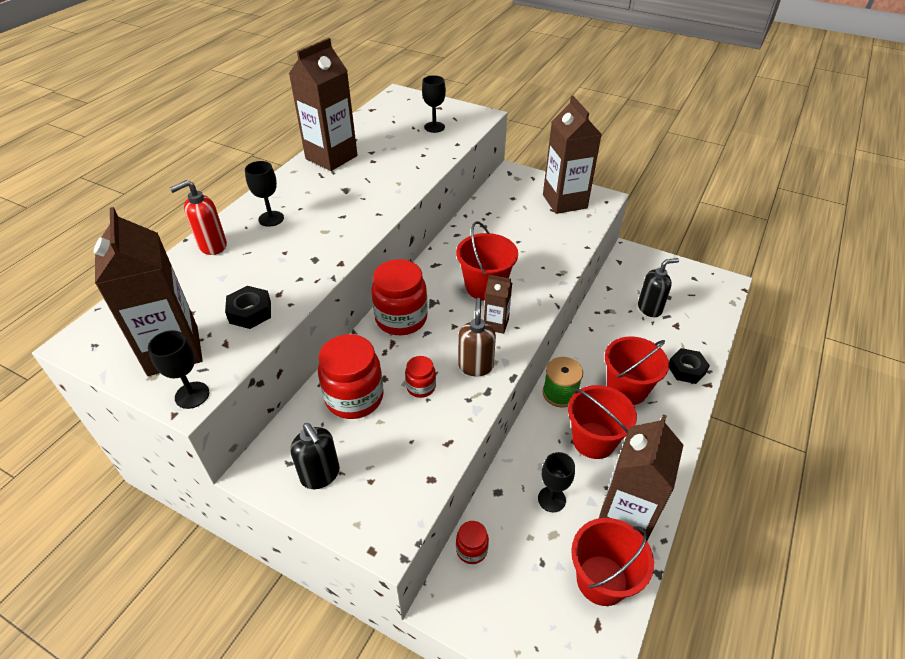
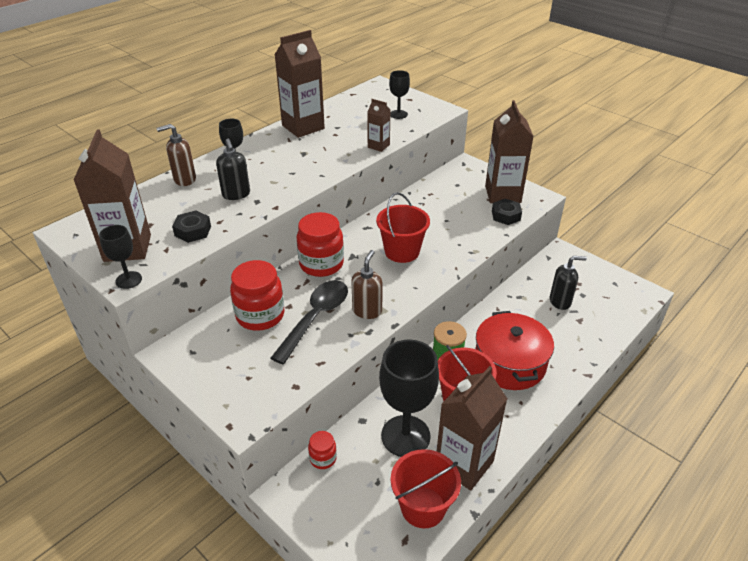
camera: 15 degrees right, 5 degrees down
red soap dispenser [170,180,227,255] -> brown soap dispenser [156,124,196,186]
black soap dispenser [290,423,340,489] -> black soap dispenser moved to [216,139,250,200]
red jar [405,356,436,398] -> black spoon [271,280,348,364]
brown carton [484,275,512,334] -> brown carton moved to [367,99,390,152]
black goblet [538,452,575,512] -> black goblet [379,339,439,457], size x2.00
red bucket [605,336,669,405] -> red pot [476,311,554,390]
black nut [669,348,710,384] -> black nut moved to [492,199,522,225]

